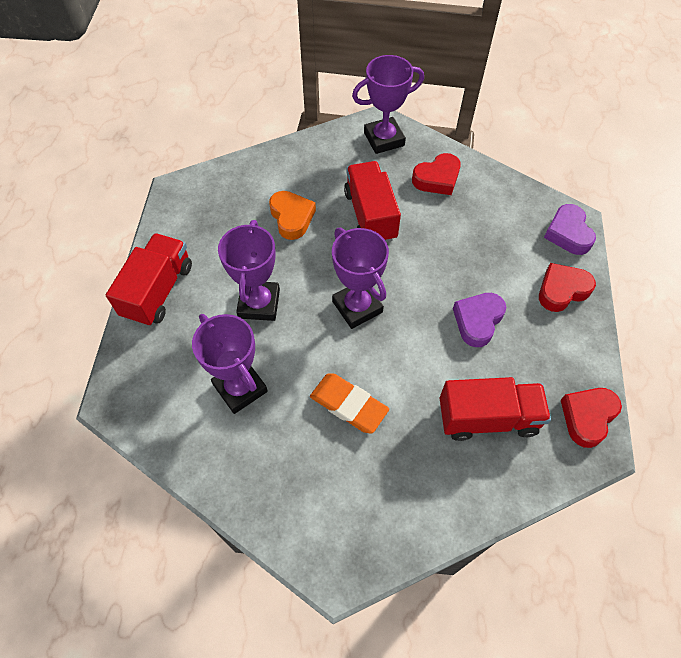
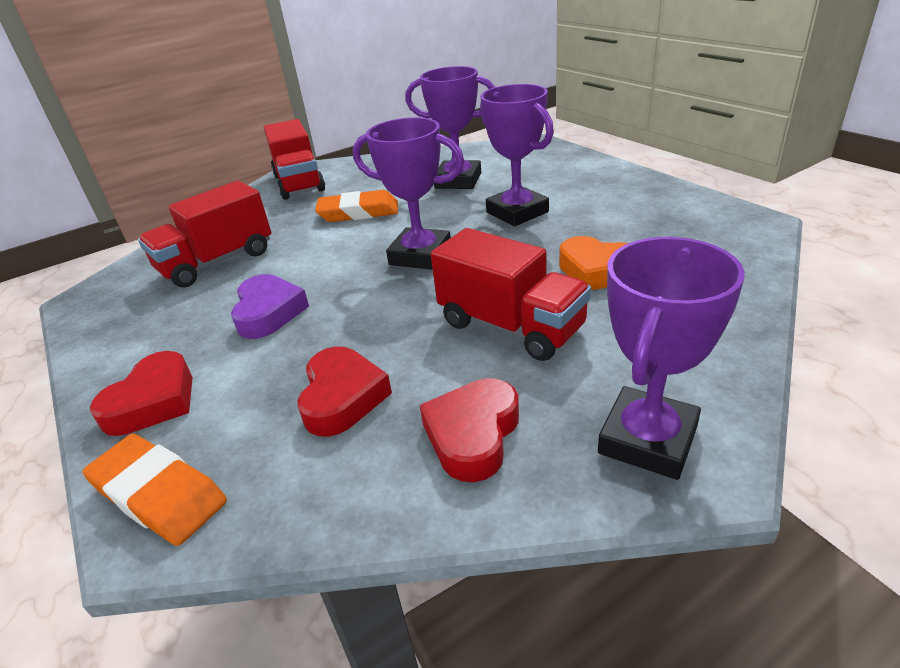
camera: 145 degrees right, 25 degrees down
red truck [106,233,192,326] -> red truck moved to [264,119,325,200]
purple heart [544,204,596,255] -> orange eraser [82,434,227,546]
red heart [561,388,622,448] -> red heart moved to [297,347,392,437]

